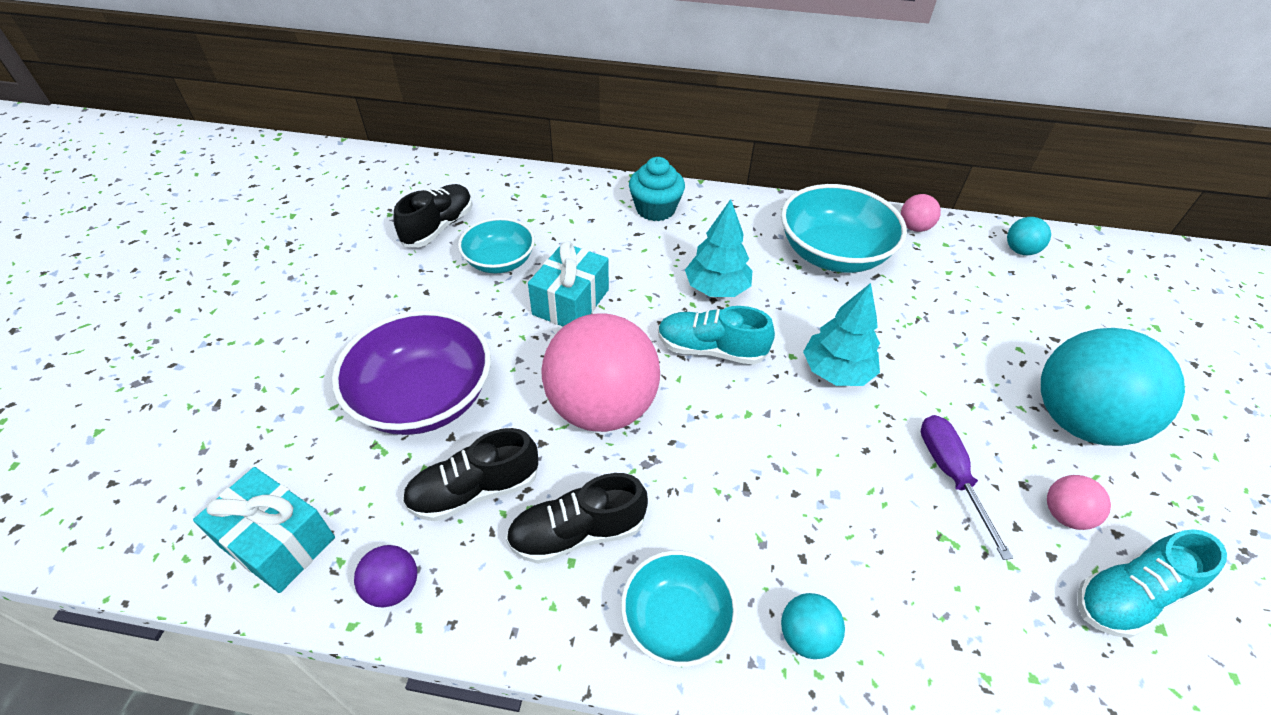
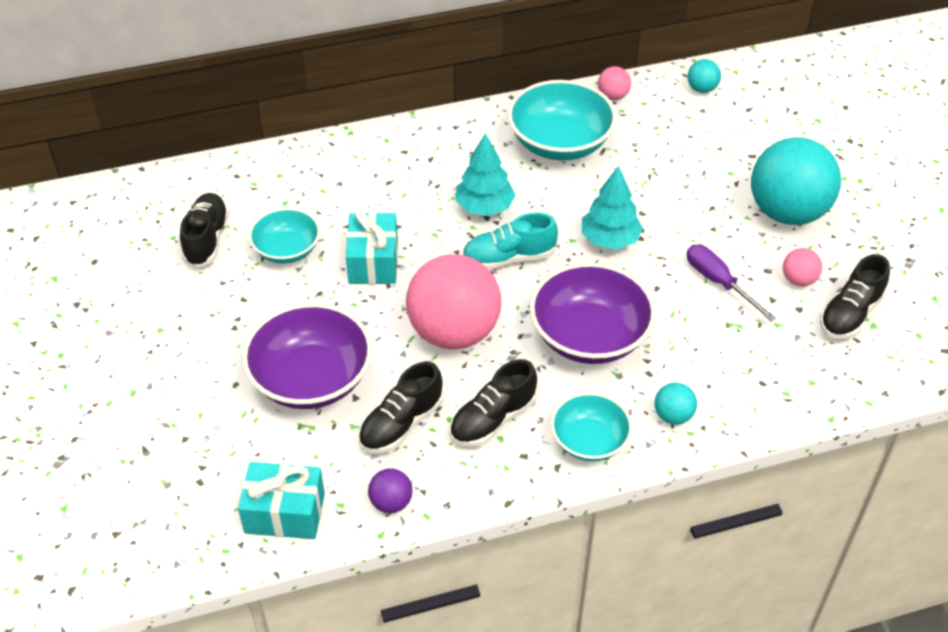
camera: 25 degrees left, 0 degrees up
turquoise cupcake [629,157,685,221] -> none
turquoise shoe [1077,529,1227,638] -> black shoe [820,254,890,339]
none -> purple bowl [530,263,656,364]

